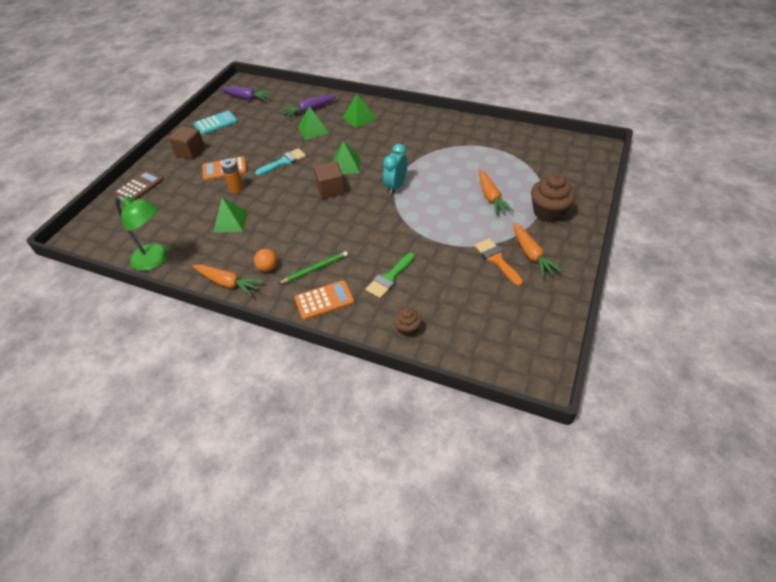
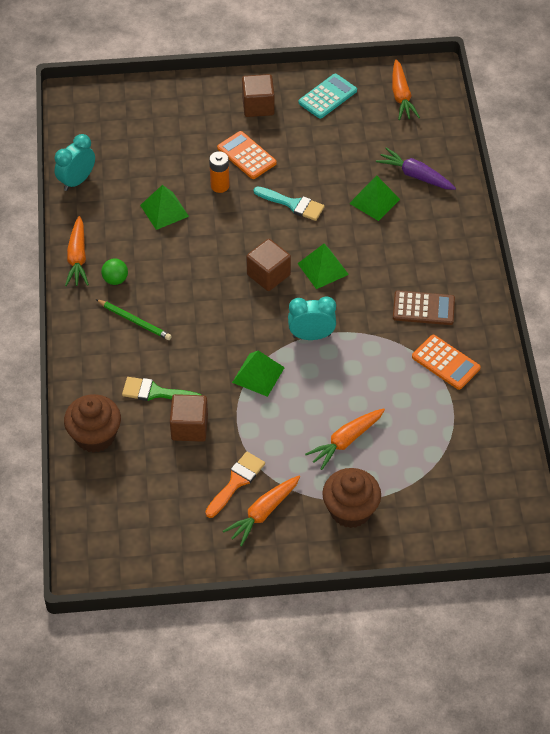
camera: 60 degrees right, 5 degrees up
brown calculator [114,170,164,200] -> brown calculator moved to [393,291,455,325]
green lamp [115,196,168,271] -> turquoise clock [54,134,95,191]
turquoise calculator [194,111,238,135] -> turquoise calculator turned 75 degrees counterclockwise [298,74,357,119]
purple carrot [221,87,272,101] -> orange carrot [392,59,420,120]
orange ball [254,249,277,272] -> green ball [101,258,128,285]
orange calculator [295,280,354,320] -> orange calculator moved to [412,335,481,390]
green pyramid [342,94,376,128] -> green pyramid moved to [232,351,285,397]
brown cupcake [394,308,422,337] -> brown cupcake [64,394,121,453], size x1.82
none -> brown cube [170,394,208,442]

